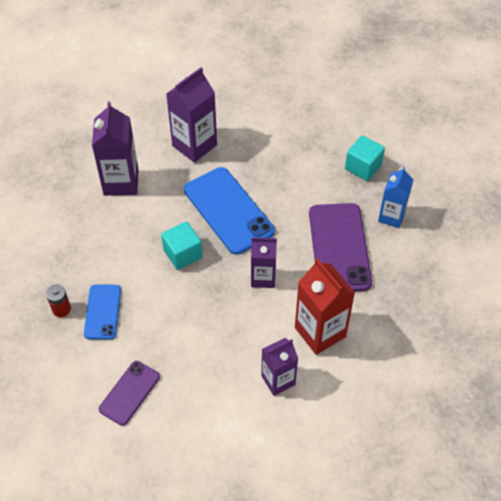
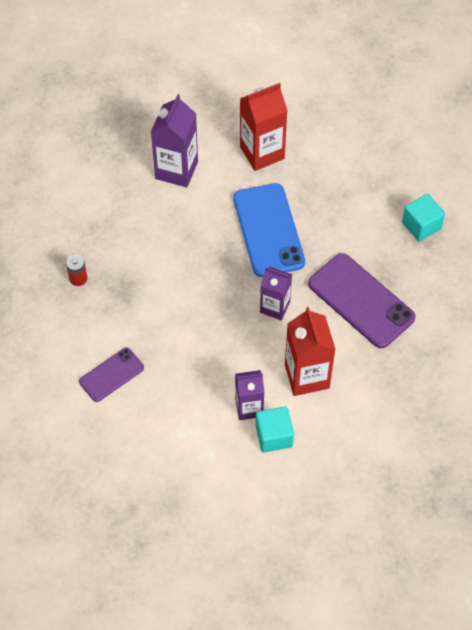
camera: 20 degrees right, 5 degrees up
blue phone [84,284,121,340] -> none
turquoise cube [161,222,203,270] -> turquoise cube moved to [255,406,294,453]
purple carton [166,67,217,163] -> red carton [240,83,288,171]
purple phone [309,203,372,292] -> purple phone turned 60 degrees counterclockwise [308,253,416,348]
blue carton [378,167,413,228] -> none

